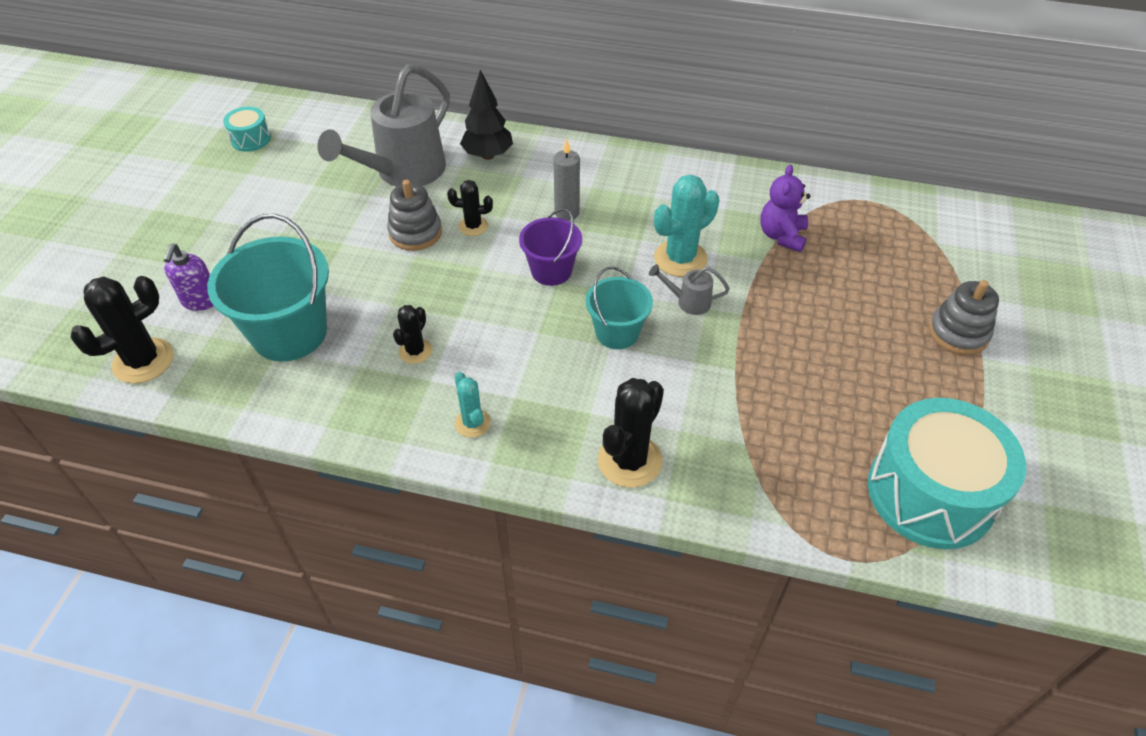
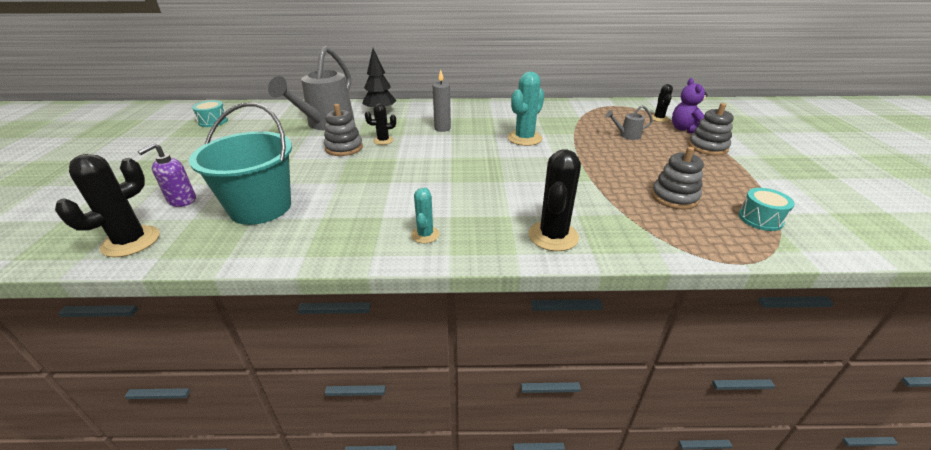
camera: 15 degrees left, 15 degrees down
purple soap dispenser [164,243,214,311] -> purple soap dispenser turned 45 degrees clockwise [138,143,196,207]
black cactus [393,305,432,364] -> black cactus moved to [652,84,673,122]
turquoise cactus [455,372,491,438] -> turquoise cactus turned 45 degrees clockwise [411,188,440,243]
purple bucket [519,208,582,286] -> none
turquoise bucket [586,267,653,349] -> none
grey watering can [649,264,730,315] -> grey watering can moved to [606,105,653,140]
purple teddy bear [760,165,810,252] -> purple teddy bear moved to [672,78,708,133]
turquoise drum [868,398,1026,549] -> turquoise drum [738,188,795,231], size x0.45
none -> grey stacking toy [651,147,704,210]

